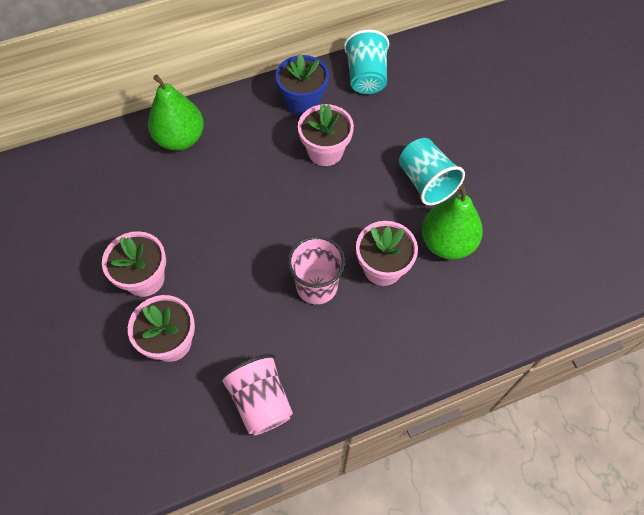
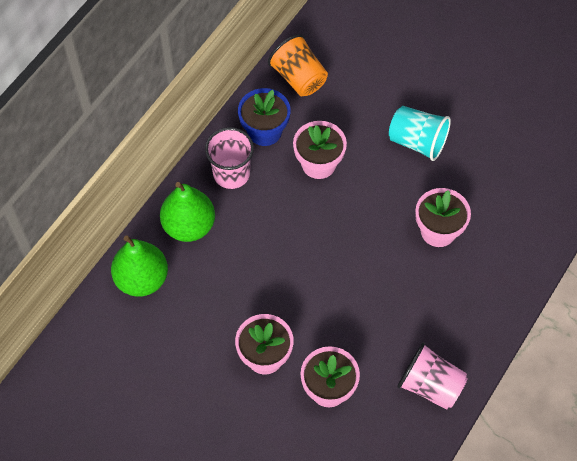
camera: 35 degrees left, 0 degrees up
pink cup [288,236,345,304] -> pink cup moved to [205,127,254,189]
turquoise cup [344,29,389,94] -> orange cup [268,34,328,96]
green pear [422,185,483,260] -> green pear moved to [111,235,168,297]

